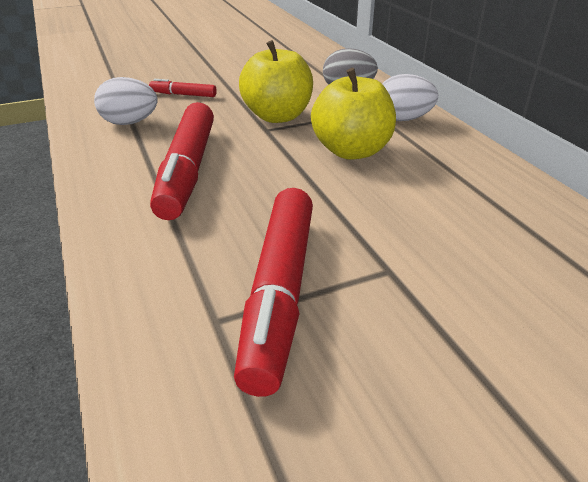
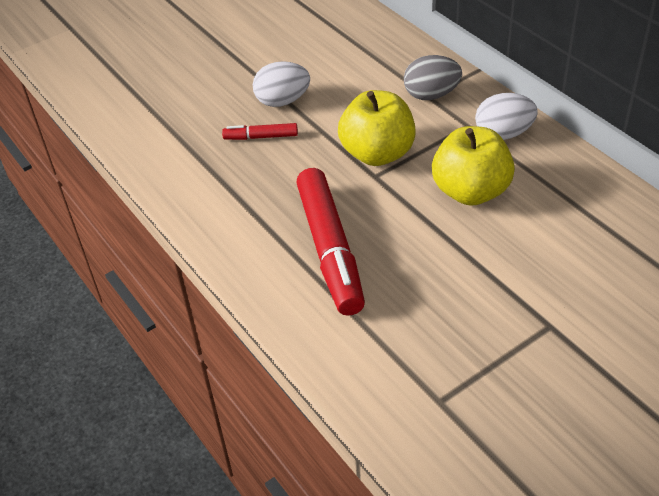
camera: 10 degrees left, 10 degrees up
white egg [94,77,158,125] -> white egg moved to [253,61,310,107]
red marker [234,188,313,397] -> none

